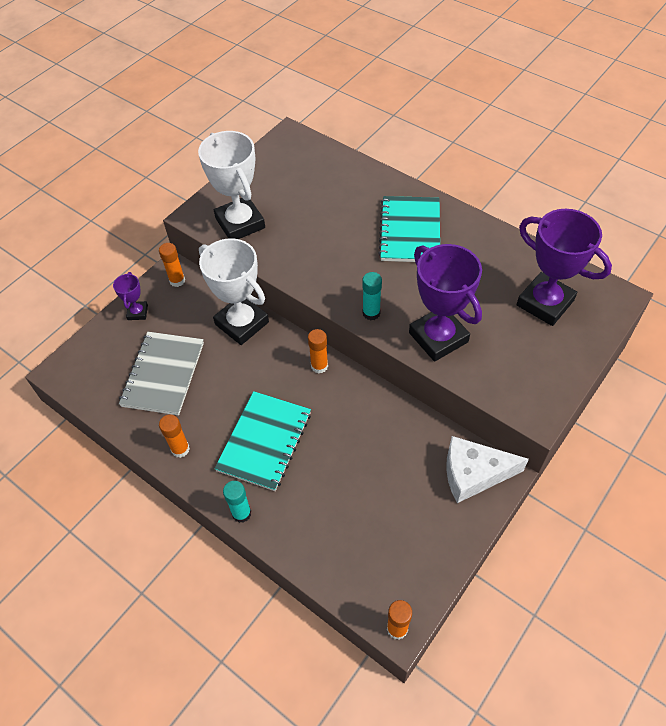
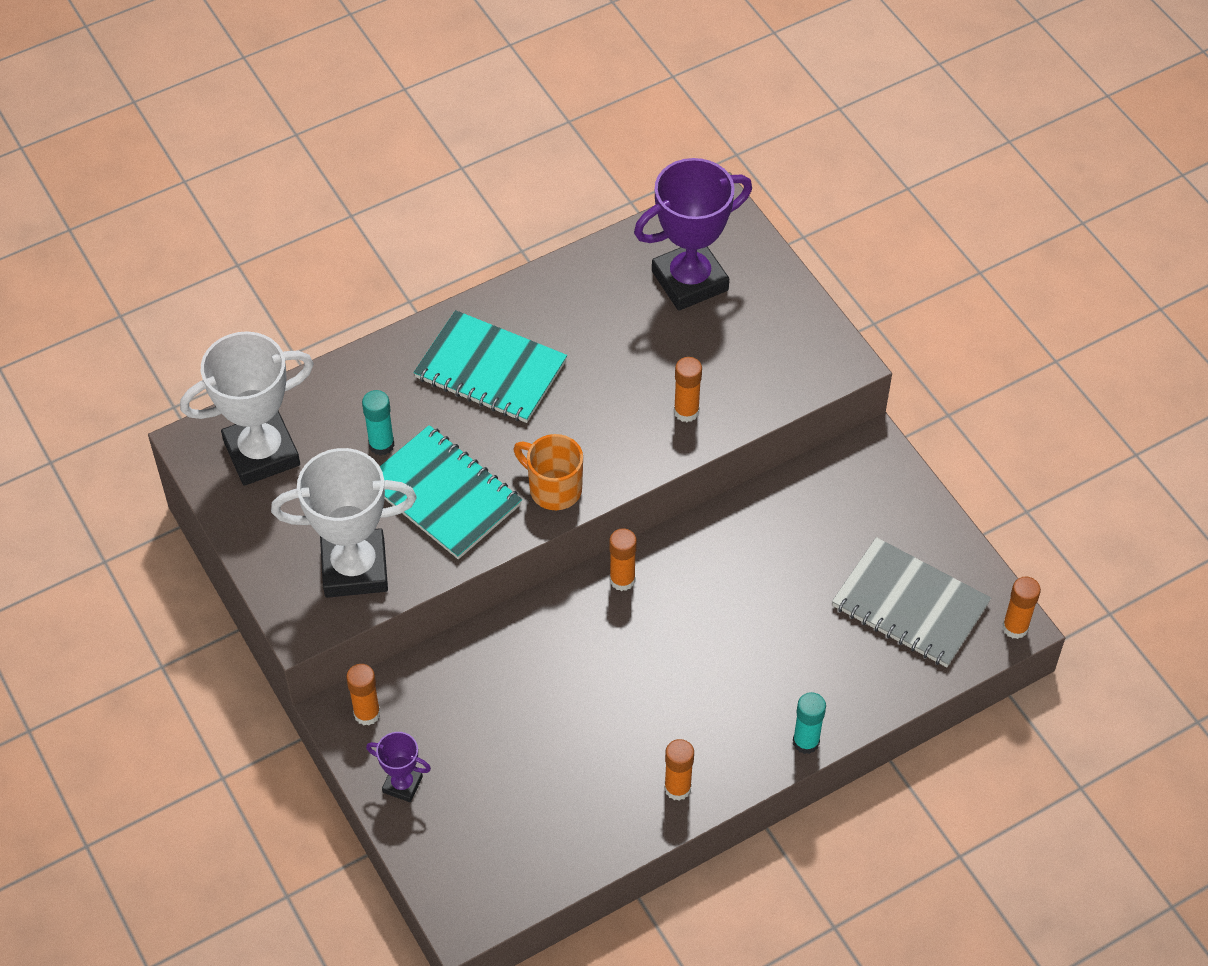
camera: 70 degrees left, 0 degrees up
grey notebook [119,332,204,415] -> grey notebook moved to [832,537,991,667]
white trophy [199,238,269,345] -> white trophy moved to [180,331,314,486]
turquoise notebook [214,391,311,491] -> turquoise notebook moved to [380,425,522,559]
turquoise glue stick [362,272,382,320] -> turquoise glue stick moved to [362,390,395,456]
purple trophy [409,244,482,362] -> orange glue stick [674,357,702,422]
white cheese [446,436,529,503] -> none
none -> orange mug [514,434,583,510]

